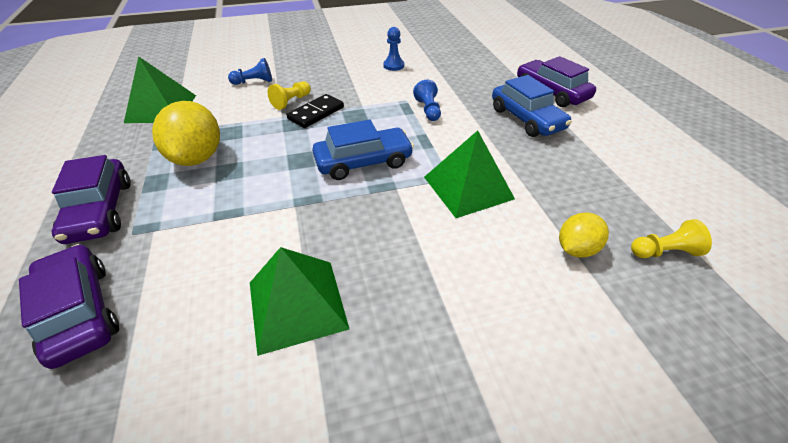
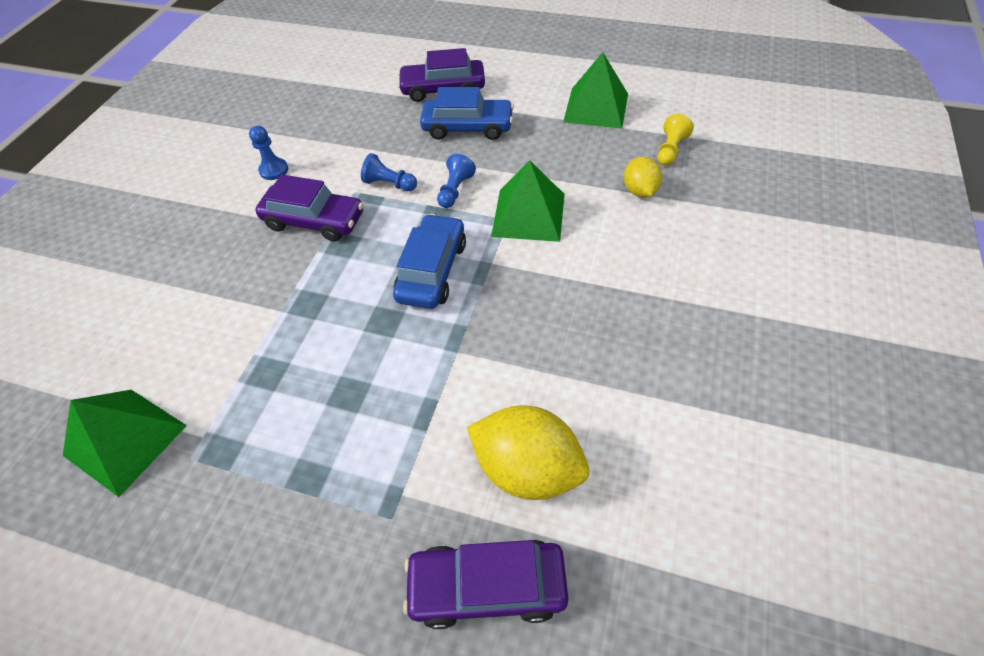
camera: 55 degrees left, 10 degrees up
purple car [52,155,131,244] -> purple car moved to [255,175,364,242]
yellow lemon [152,101,220,166] -> yellow lemon moved to [467,406,589,500]
blue pawn [228,58,272,85] -> blue pawn moved to [437,154,476,208]
green pyramid [250,247,349,356] -> green pyramid moved to [563,52,628,129]
yellow pawn [267,81,311,110] -> none
black domino [287,94,344,128] -> none

